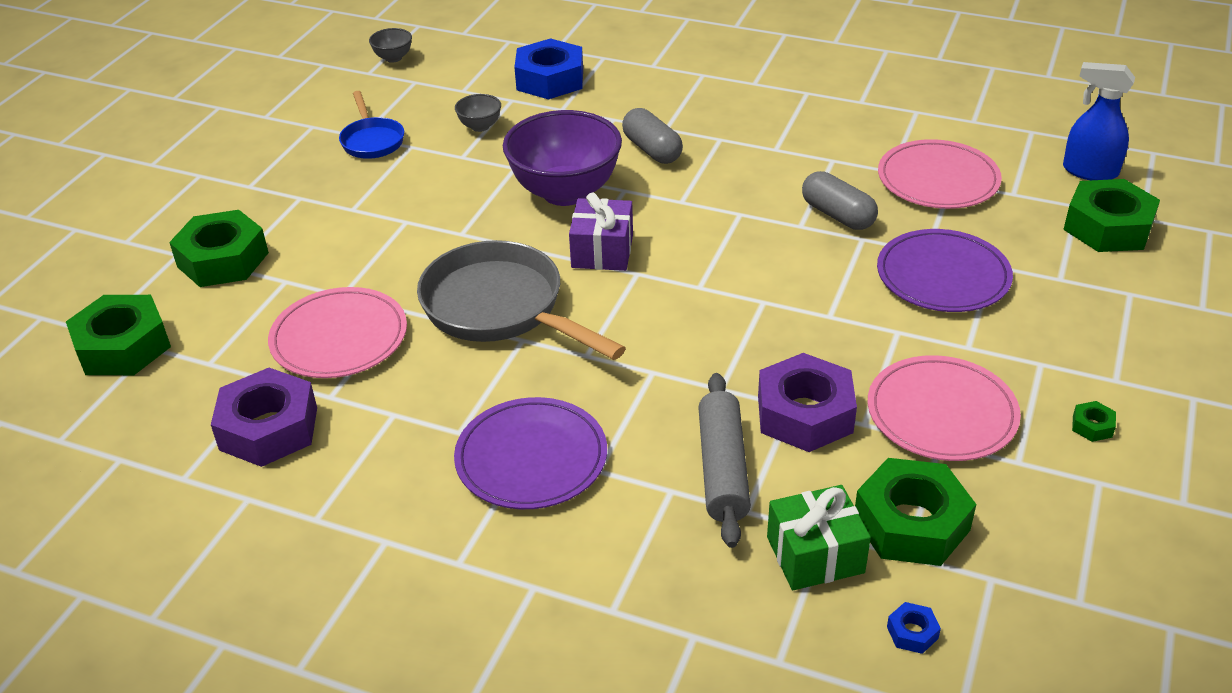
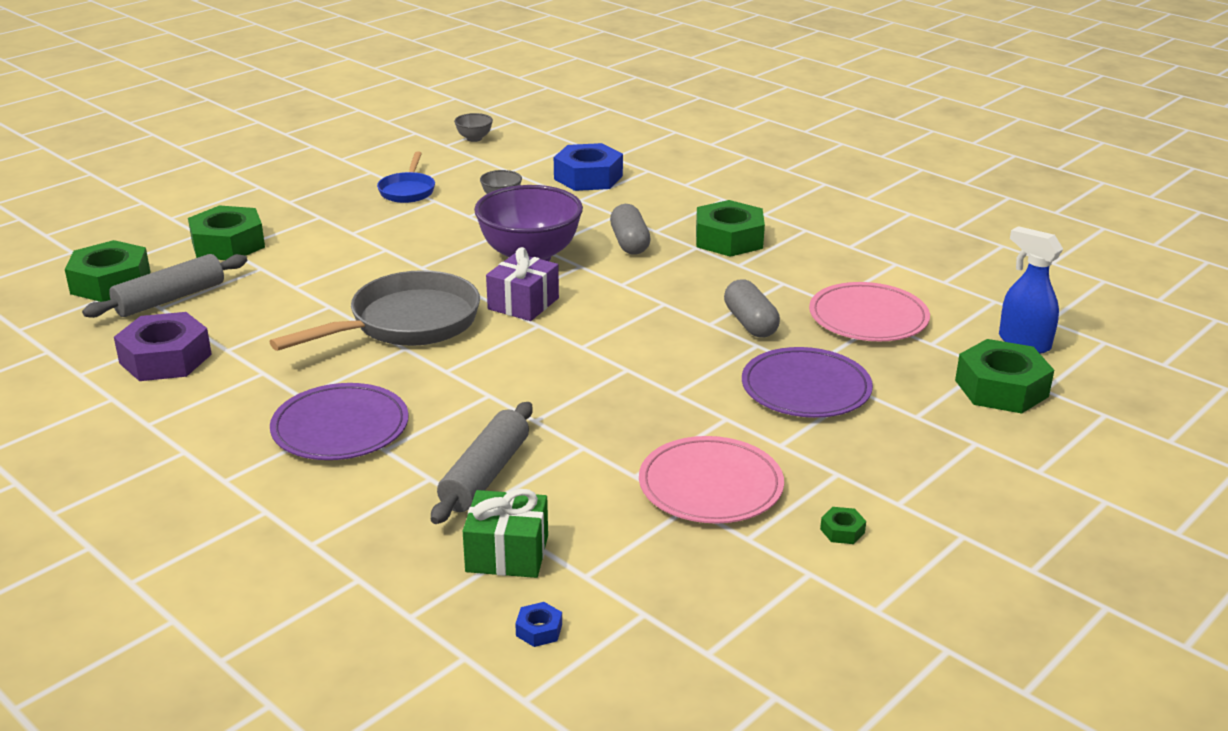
camera: 20 degrees right, 10 degrees down
pink plate [268,287,407,378] -> none
grey pan [417,240,626,360] -> grey pan turned 75 degrees clockwise [269,270,480,351]
purple nut [758,353,857,452] -> none
green nut [855,458,976,566] -> green nut moved to [696,200,765,257]
none -> grey rolling pin [82,254,247,318]

